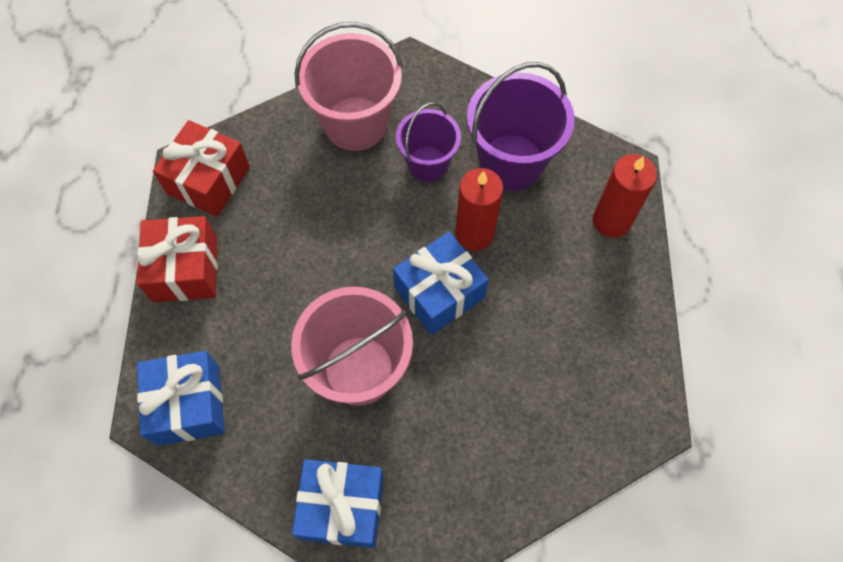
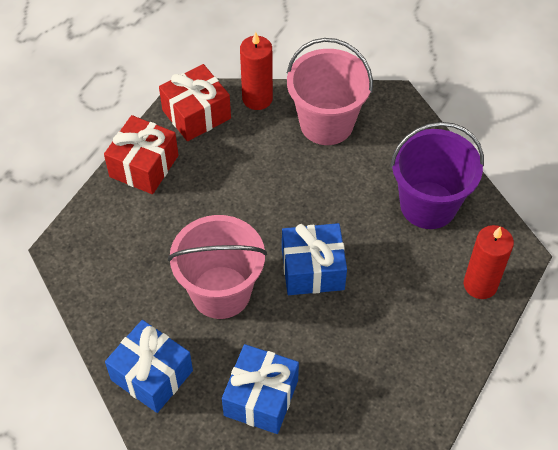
camera: 30 degrees right, 10 degrees down
blue gift [137,351,225,446] -> blue gift moved to [222,344,299,434]
purple bucket [396,102,461,182] -> none
red candle [456,168,503,251] -> red candle moved to [240,32,273,110]

